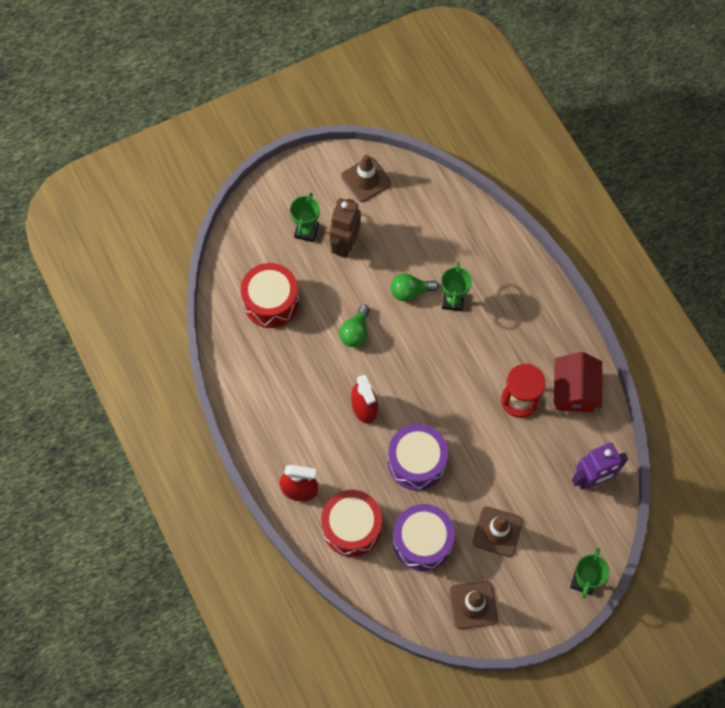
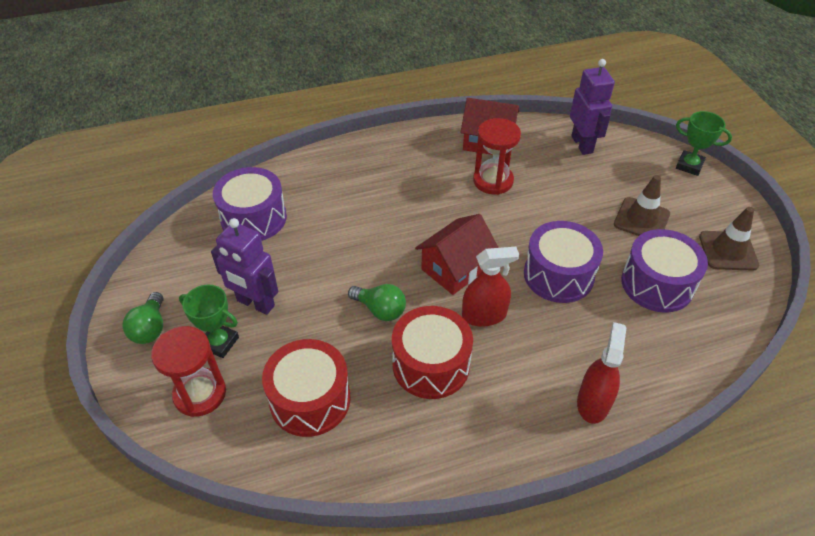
camera: 80 degrees left, 20 degrees down
red drum [321,490,382,557] -> red drum moved to [392,306,473,399]
brown robot [329,198,361,258] -> purple robot [211,218,278,315]
brown traffic cone [341,155,391,202] -> none
green light bulb [390,273,439,301] -> green light bulb moved to [123,292,163,344]
green trophy [441,262,472,311] -> none
none -> red hourglass [151,326,226,417]
none -> purple drum [213,167,287,241]
none -> red house [415,214,499,295]

